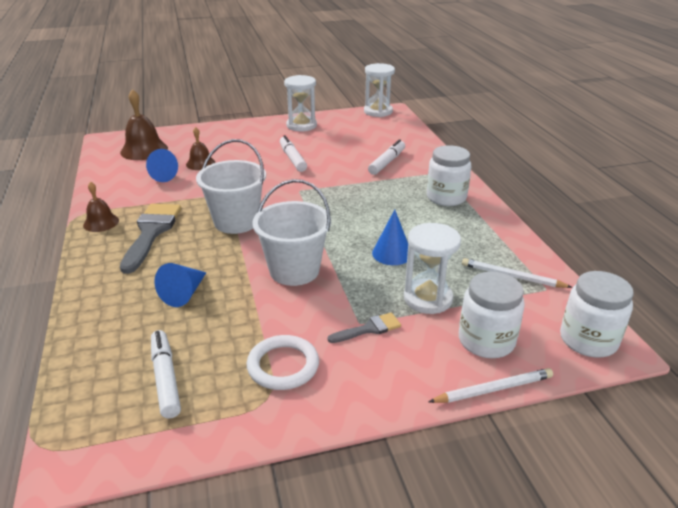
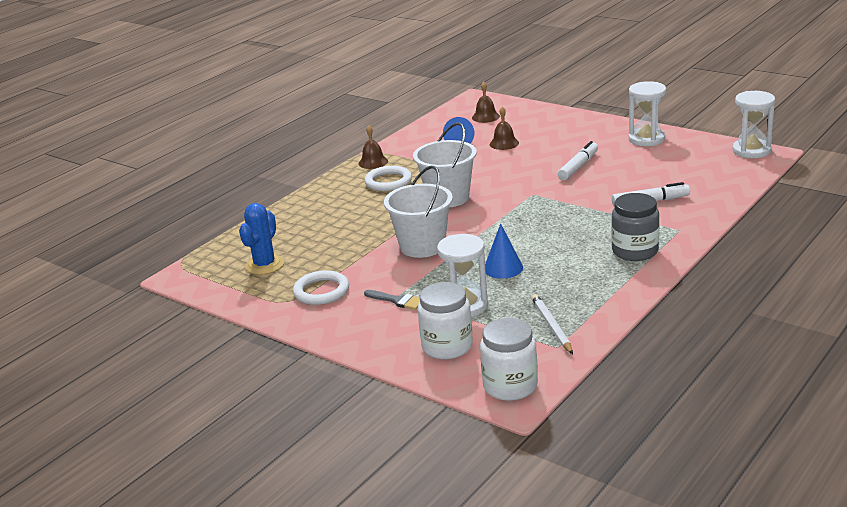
camera: 55 degrees right, 5 degrees down
brown bell [120,89,168,160] -> brown bell [472,82,500,123], size x0.60
grey brush [120,204,181,274] -> white ring [364,166,412,191]
white marker [151,330,181,419] -> blue cactus [239,203,284,275]
blue cone [154,263,206,307] -> none
white jar [427,145,471,206] -> grey jar [612,193,659,261]
white pencil [429,368,553,403] -> none

